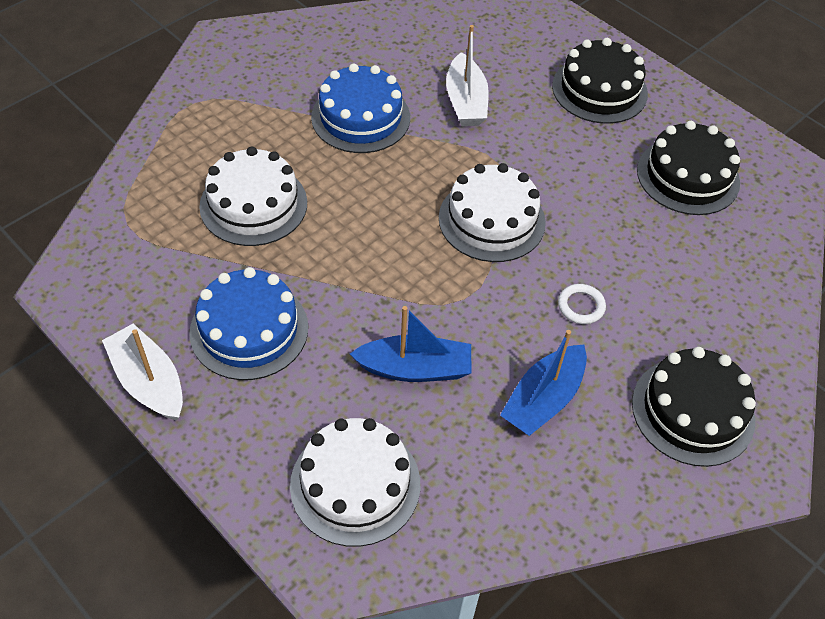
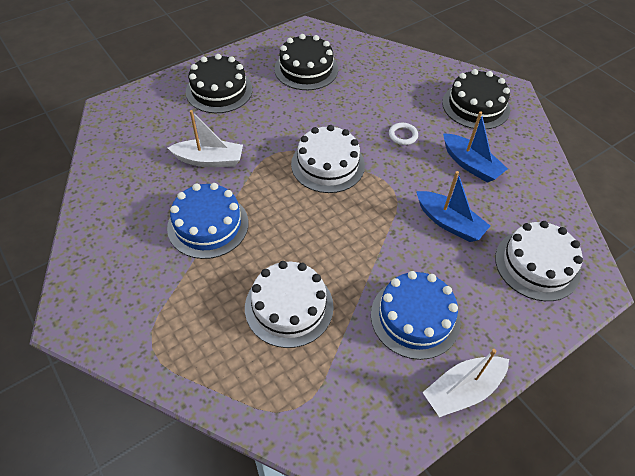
camera: 80 degrees left, 0 degrees up
blue boat [350,306,472,382] -> blue boat turned 120 degrees clockwise [416,171,490,242]

